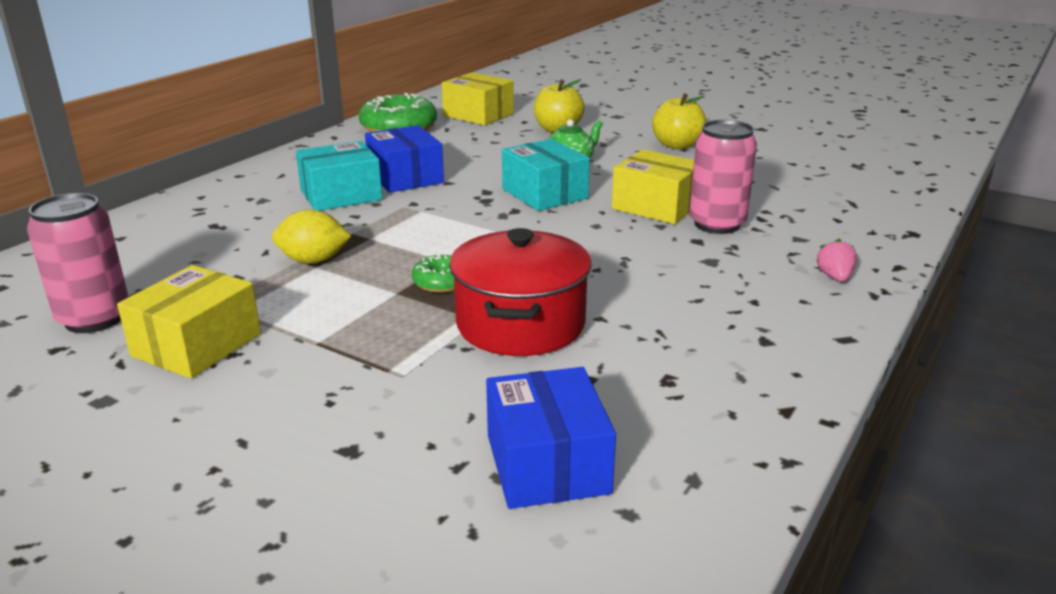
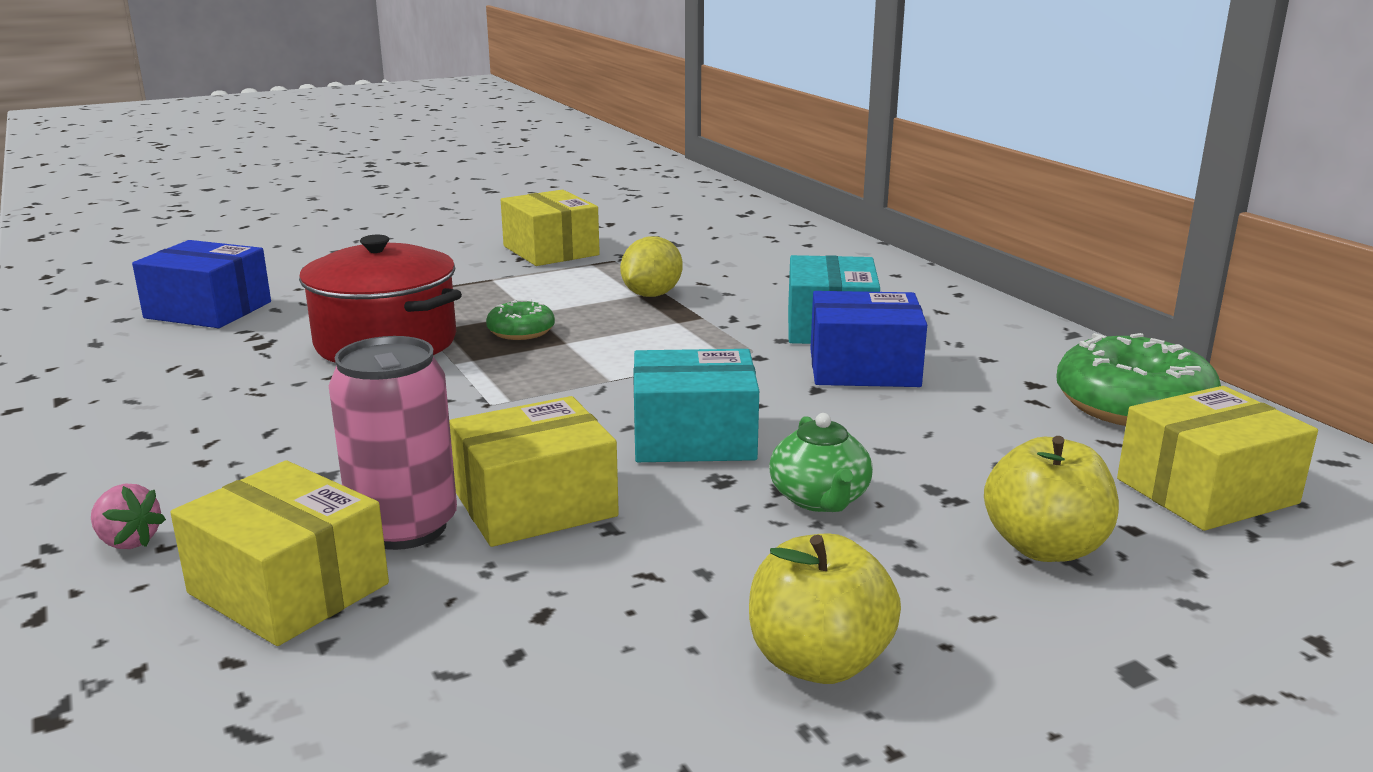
camera: 120 degrees right, 5 degrees down
pink can [27,193,129,333] -> none
none -> yellow box [170,460,389,646]

